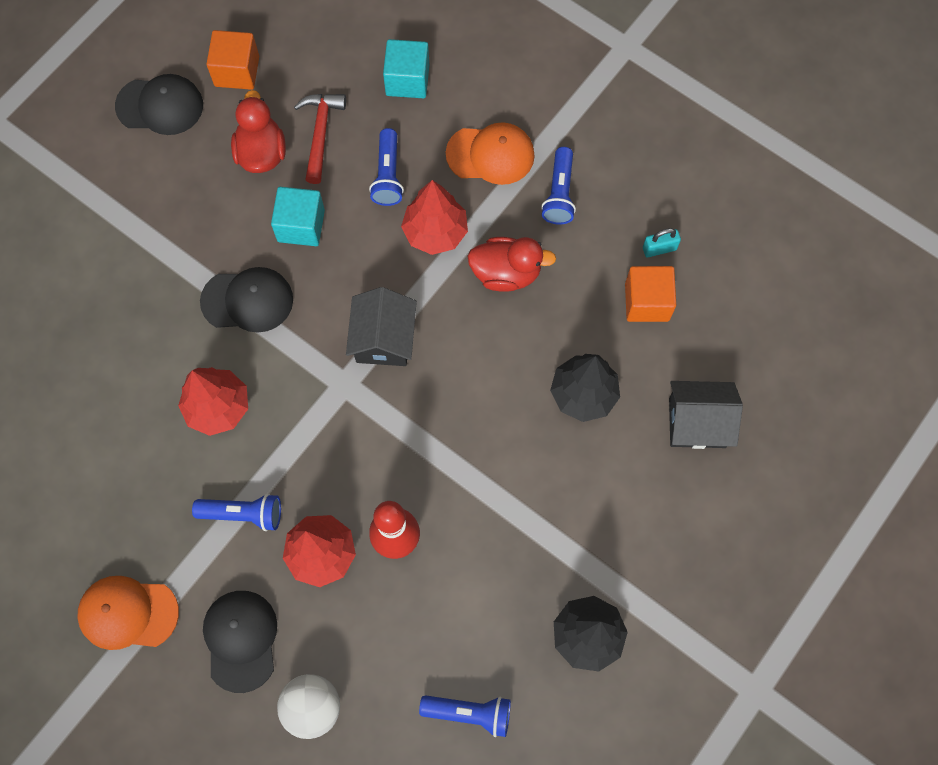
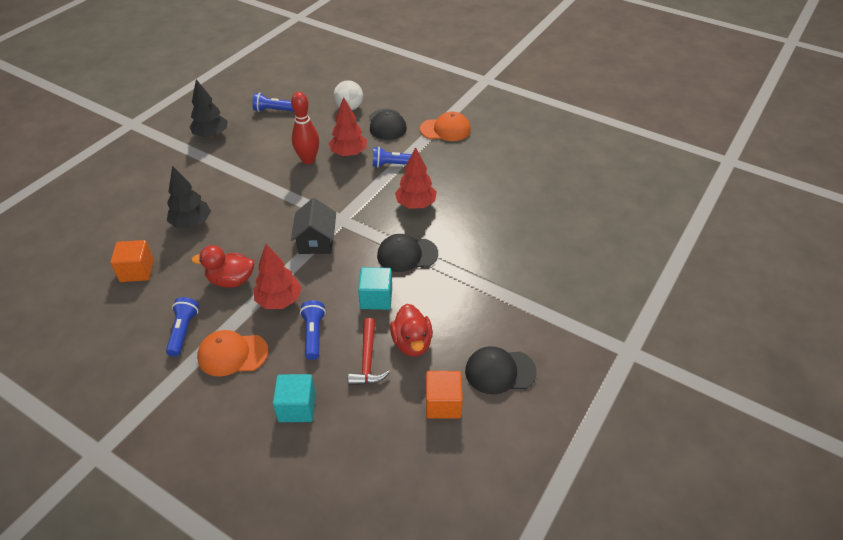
camera: 175 degrees right, 25 degrees down
turquoise padlock [643,228,681,257] -> none
black house [669,381,743,449] -> none

